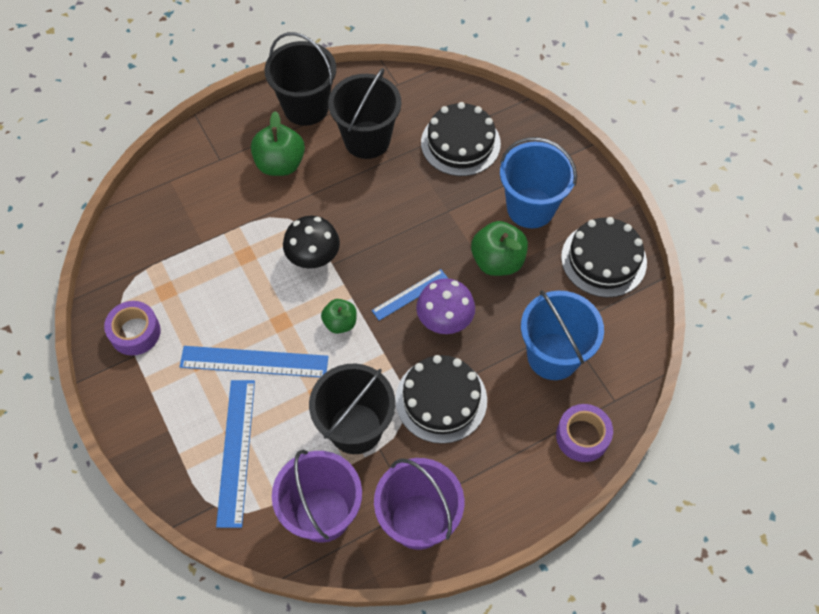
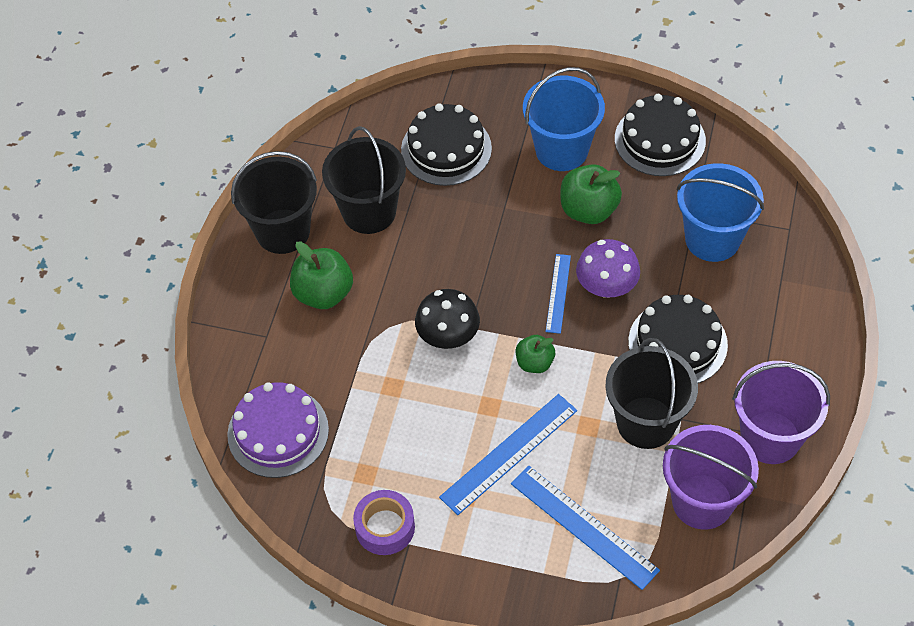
camera: 45 degrees left, 5 degrees down
purple tape [556,404,613,462] -> none
none -> purple cake [227,382,329,478]

